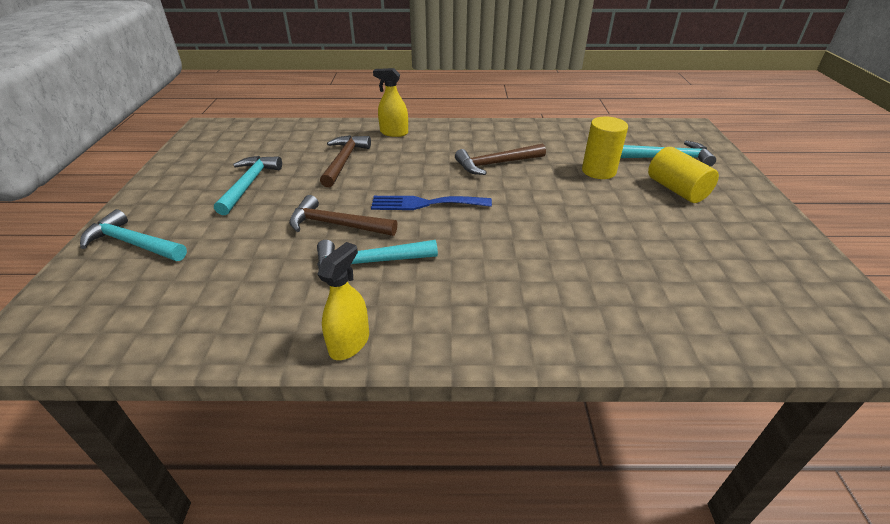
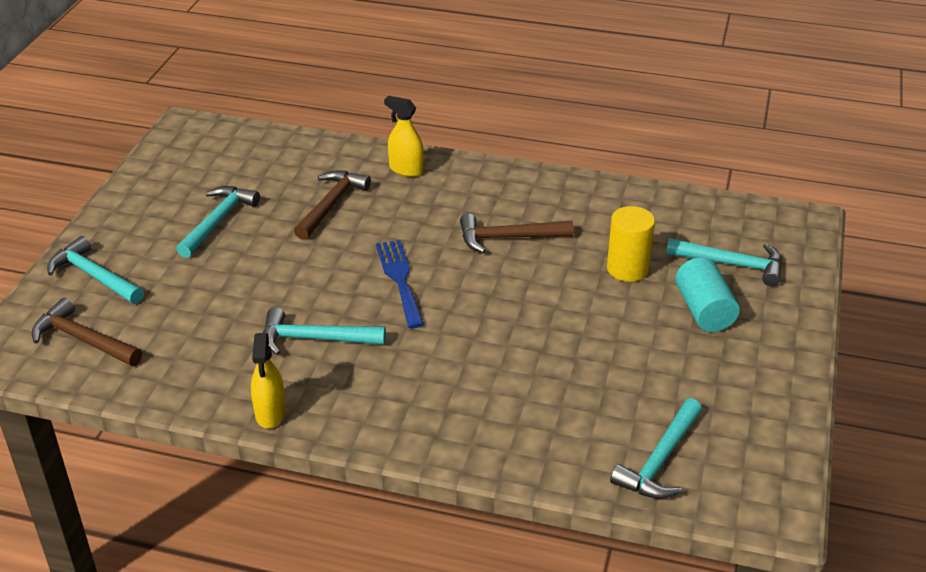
camera: 15 degrees right, 0 degrees up
brown hammer [289,195,397,236] -> brown hammer moved to [31,298,142,366]
yellow spray bottle [317,242,369,360] -> yellow spray bottle turned 135 degrees clockwise [251,333,286,428]
blue fork [371,196,492,210] -> blue fork turned 60 degrees clockwise [376,240,424,328]
yellow cylinder [648,147,719,203] -> turquoise cylinder [675,257,740,332]
none -> turquoise hammer [610,398,702,499]

